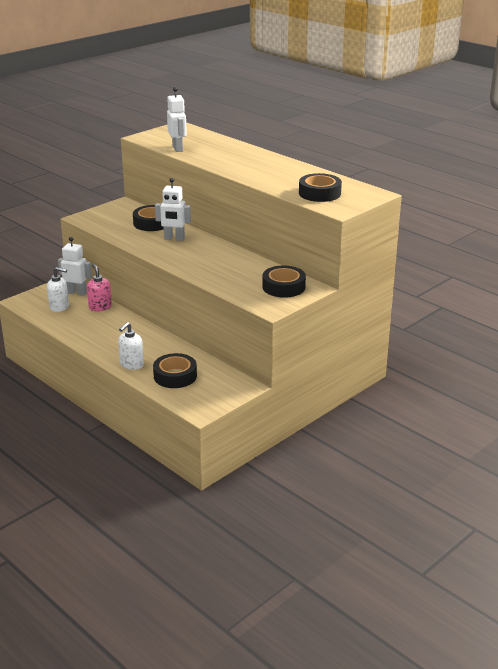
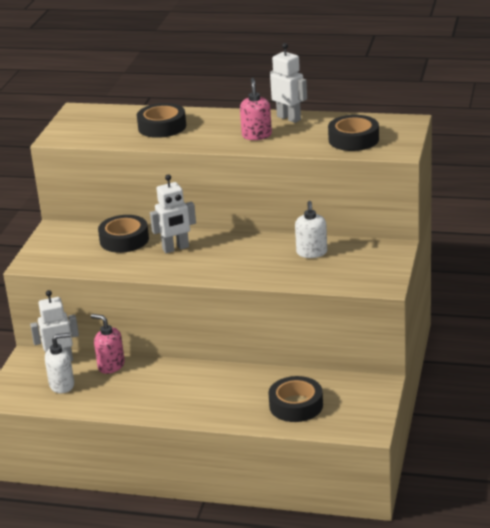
camera: 30 degrees left, 0 degrees up
white soap dispenser [118,322,144,370] -> white soap dispenser moved to [295,201,327,258]
white robot [167,87,187,152] -> white robot moved to [270,43,307,123]
black tape [262,266,306,298] -> black tape moved to [137,103,186,138]
none -> pink soap dispenser [240,78,272,140]

